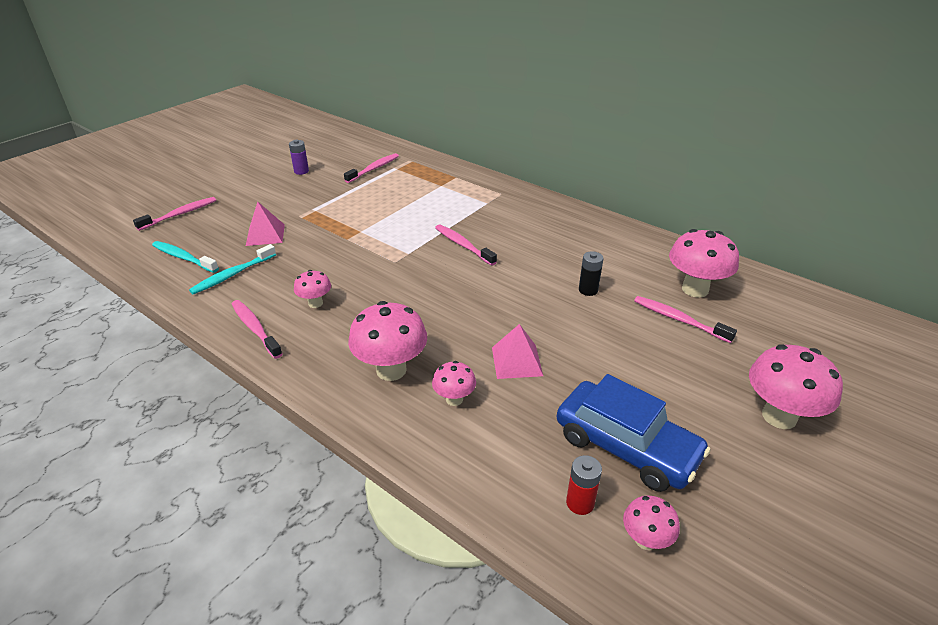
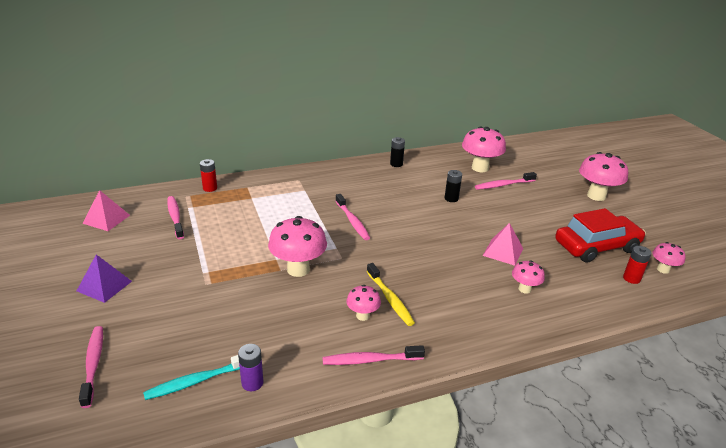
camera: 60 degrees left, 5 degrees down
turquoise toothbrush [189,244,276,295] -> none
pink pyramid [246,202,285,246] -> pink pyramid moved to [82,190,130,231]
purple battery [289,140,309,175] -> purple battery moved to [238,344,263,391]
pink mushroom [348,301,427,381] -> pink mushroom moved to [268,216,327,277]
pink toothbrush [435,225,497,266] -> pink toothbrush turned 105 degrees counterclockwise [336,194,370,240]
blue car [556,374,710,492] -> red car [555,208,646,263]
none -> purple pyramid [77,255,132,303]
none -> red battery [200,159,217,192]
none -> yellow toothbrush [367,263,415,326]
none -> black battery [390,137,405,167]

